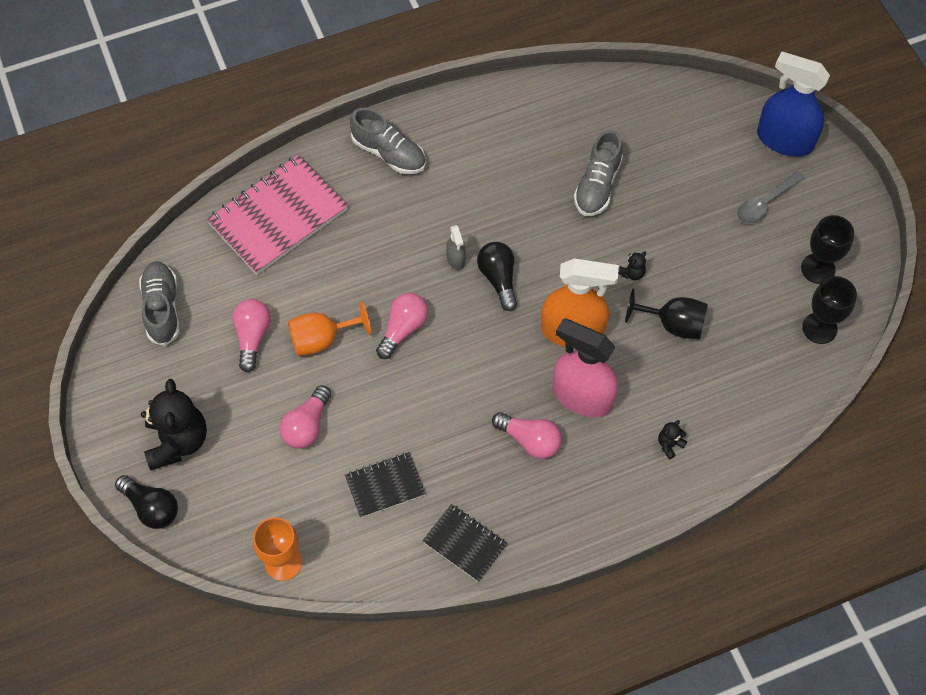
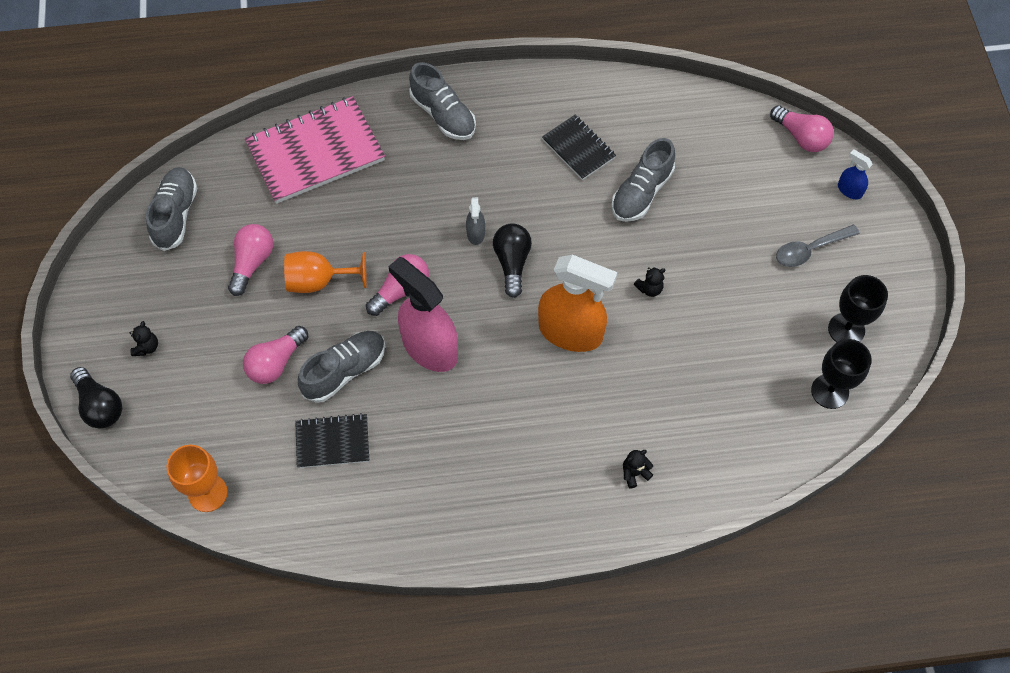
camera: 15 degrees right, 0 degrees up
black teddy bear [141,379,207,470] -> black teddy bear [130,321,158,356], size x0.41
black notebook [422,504,508,582] -> black notebook moved to [542,115,616,180]
pink light bulb [492,412,562,459] -> pink light bulb moved to [770,105,834,152]
pink spray bottle [553,318,618,417] -> pink spray bottle moved to [388,257,458,372]
black goblet [625,289,708,340] -> none
blue spray bottle [757,51,830,157] -> blue spray bottle [838,149,873,199], size x0.44
none -> grey shoe [298,331,385,403]

